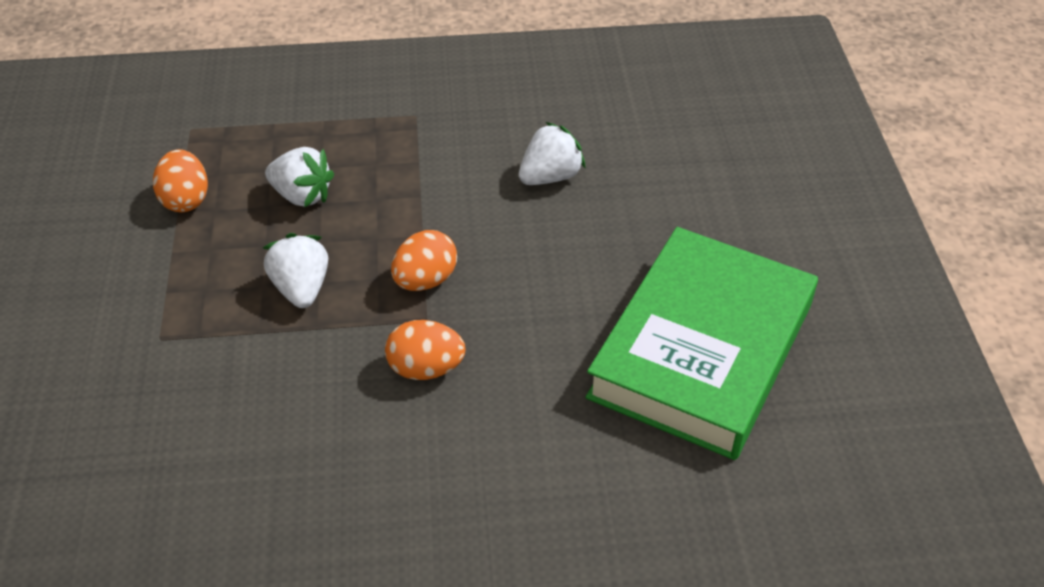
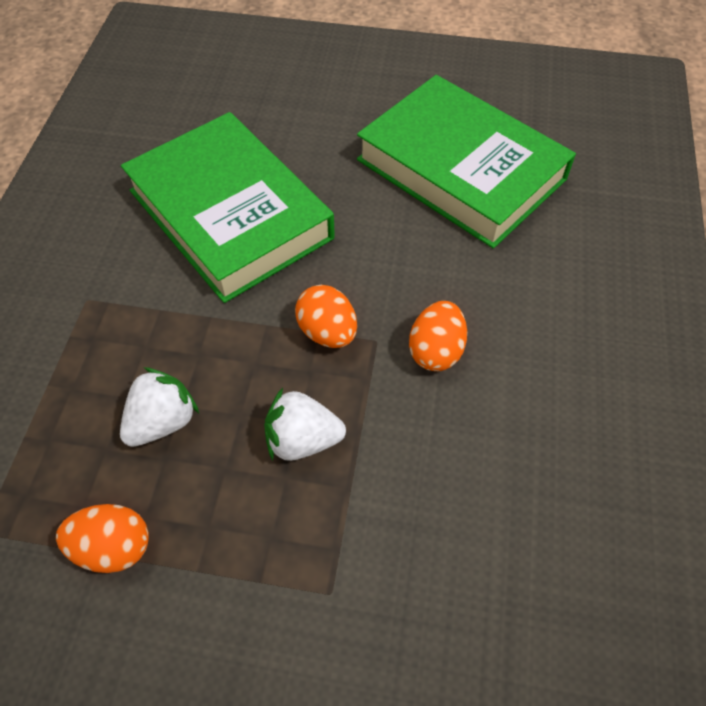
camera: 75 degrees left, 10 degrees up
white strawberry [519,122,586,185] -> green book [121,112,335,303]

